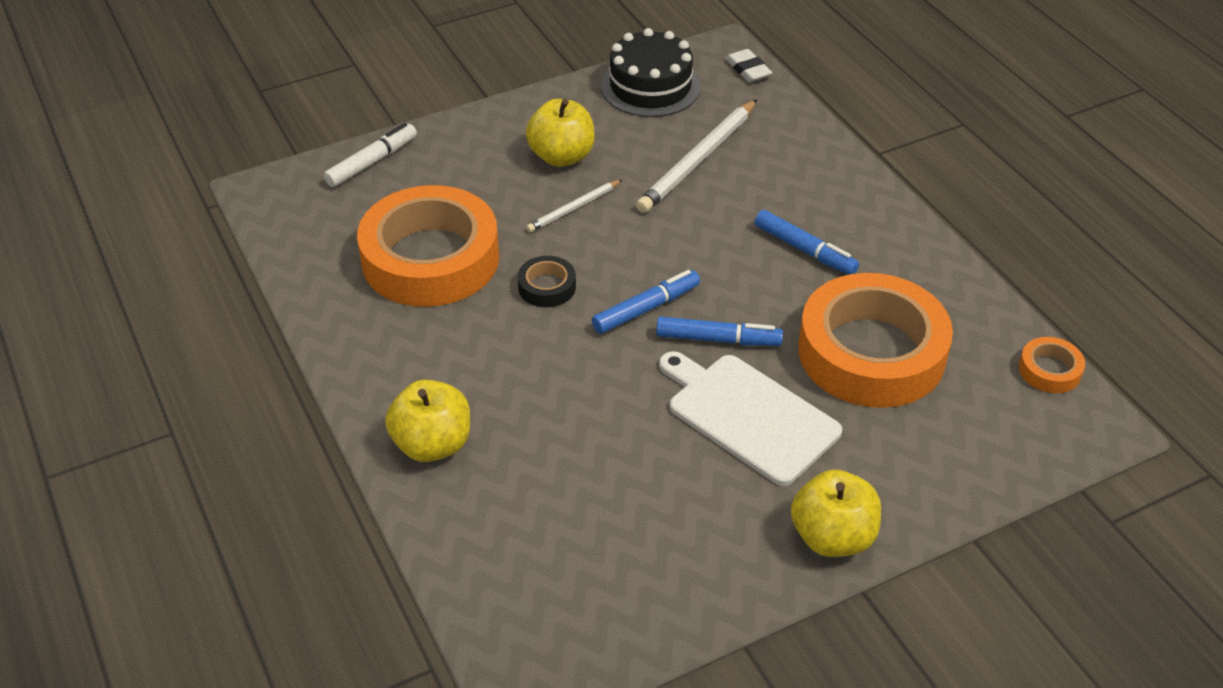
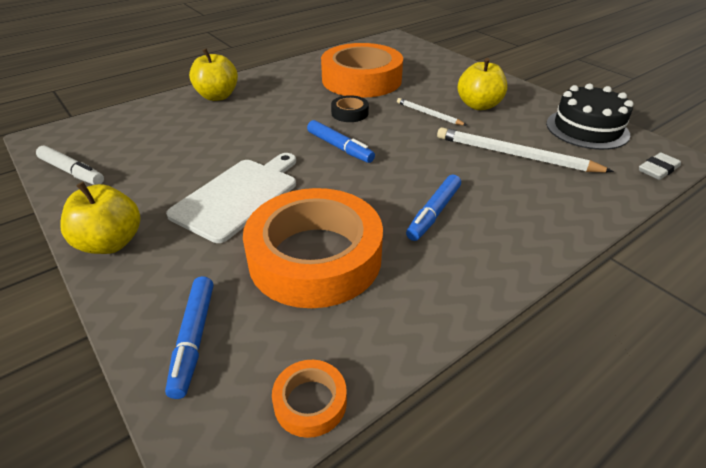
camera: 80 degrees right, 5 degrees down
white marker [323,123,417,187] -> white marker moved to [36,145,104,185]
blue marker [656,317,783,346] -> blue marker moved to [165,276,213,399]

